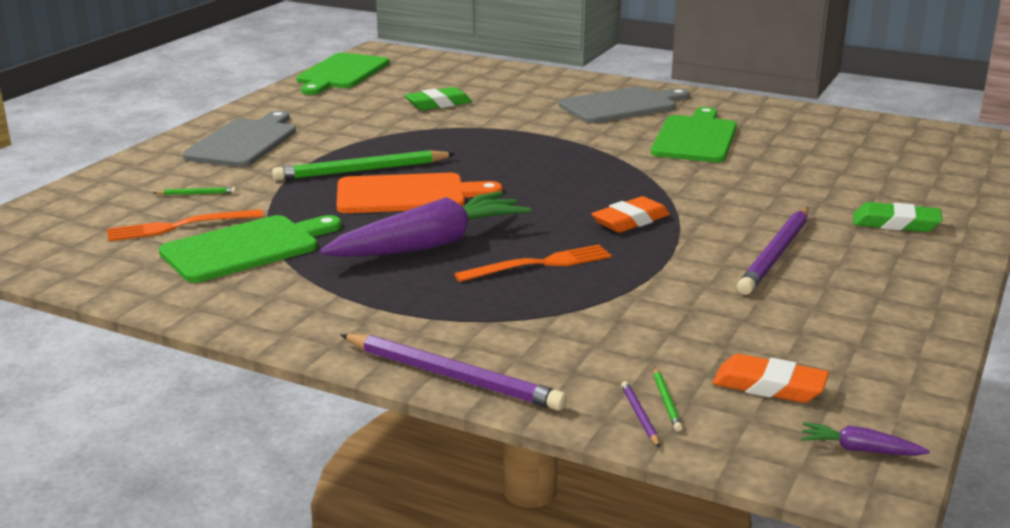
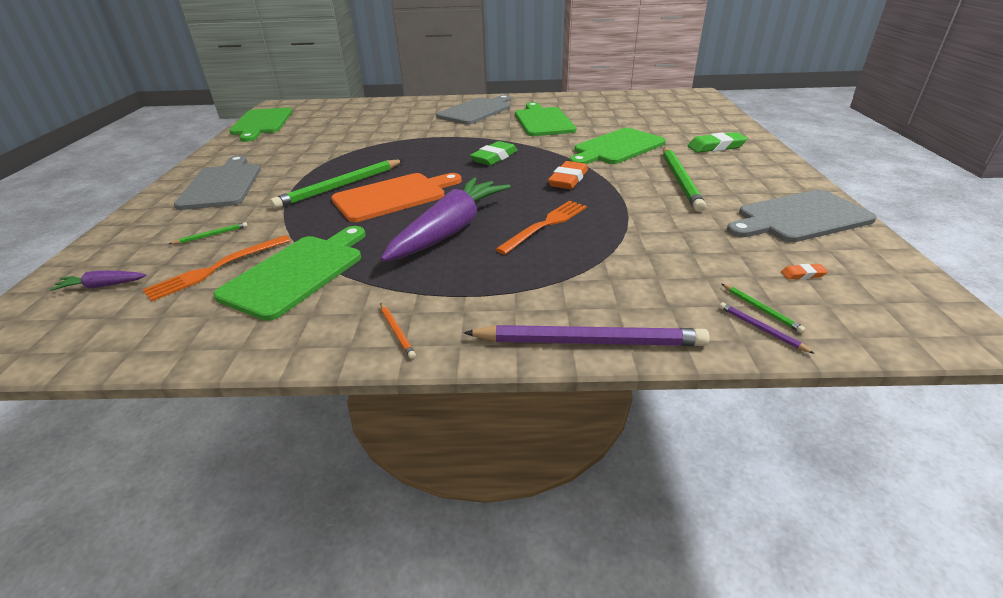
camera: 25 degrees left, 10 degrees up
green eraser [404,87,472,110] -> green eraser moved to [470,141,518,166]
orange eraser [713,354,829,403] -> orange eraser [781,264,828,279], size x0.47
purple pencil [737,207,809,295] -> green pencil [663,147,706,212]
purple carrot [801,422,930,456] -> purple carrot moved to [50,270,146,291]
none -> orange pencil [381,304,416,359]
none -> green cutting board [569,128,666,164]
none -> grey cutting board [727,190,877,242]

